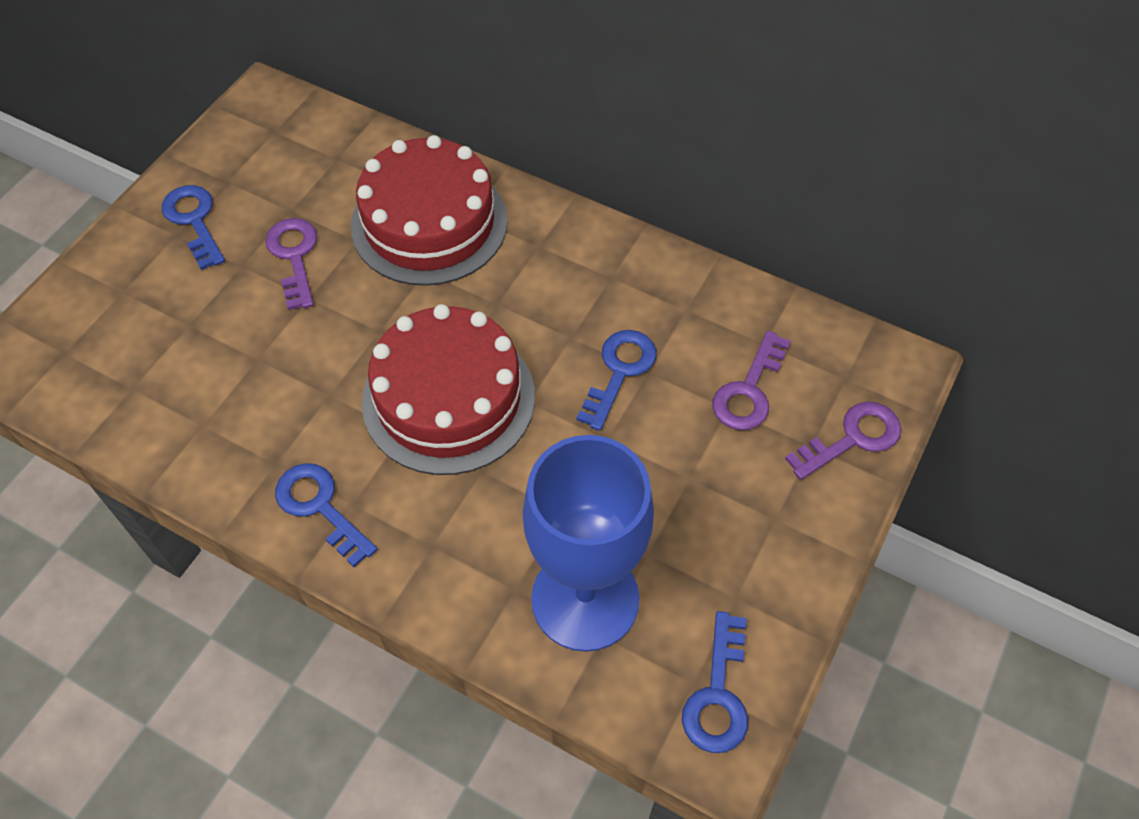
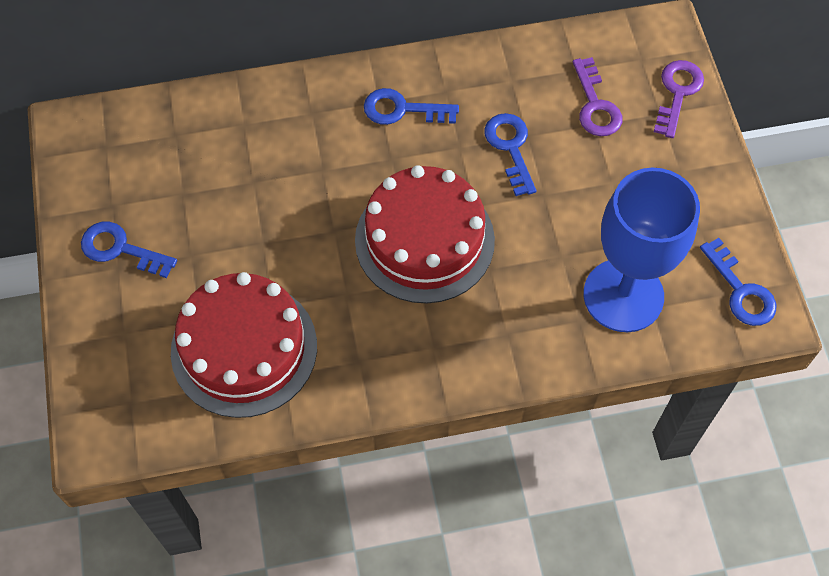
camera: 40 degrees left, 5 degrees up
purple key [265,218,317,310] -> none
blue key [275,463,377,567] -> blue key moved to [364,88,459,125]
red cake [351,135,508,286] -> red cake moved to [171,272,317,418]

